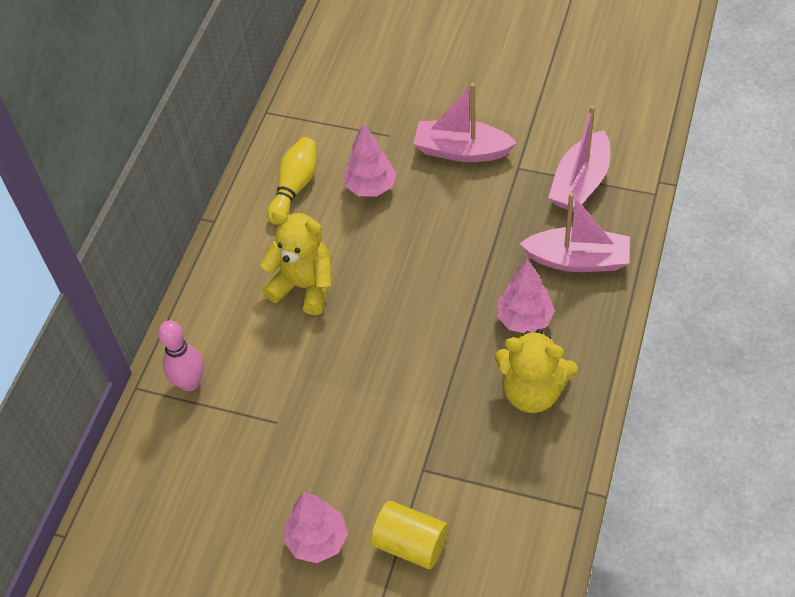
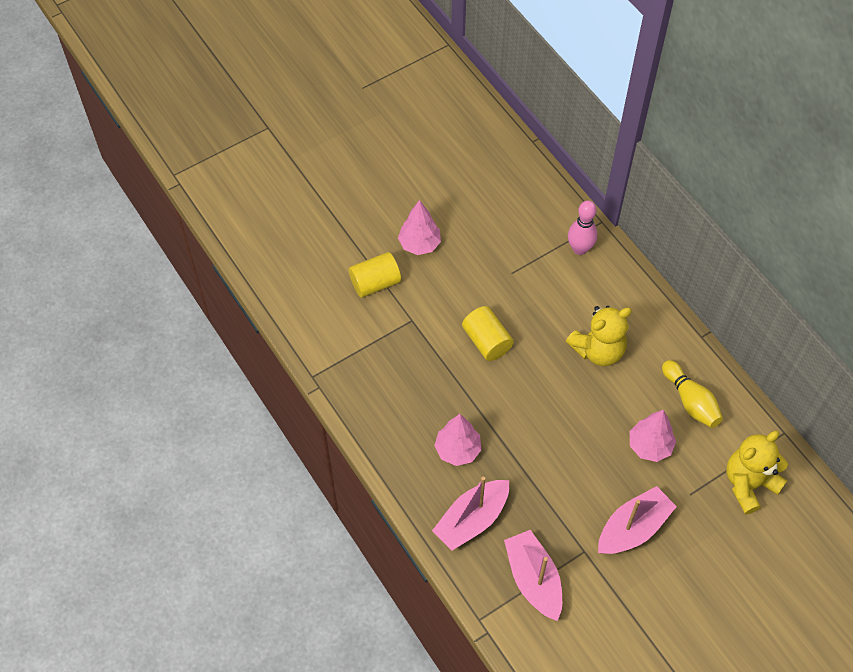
camera: 125 degrees right, 5 degrees up
yellow teddy bear [495,329,578,413] -> yellow teddy bear moved to [726,431,788,515]
none -> yellow cylinder [462,306,514,361]

